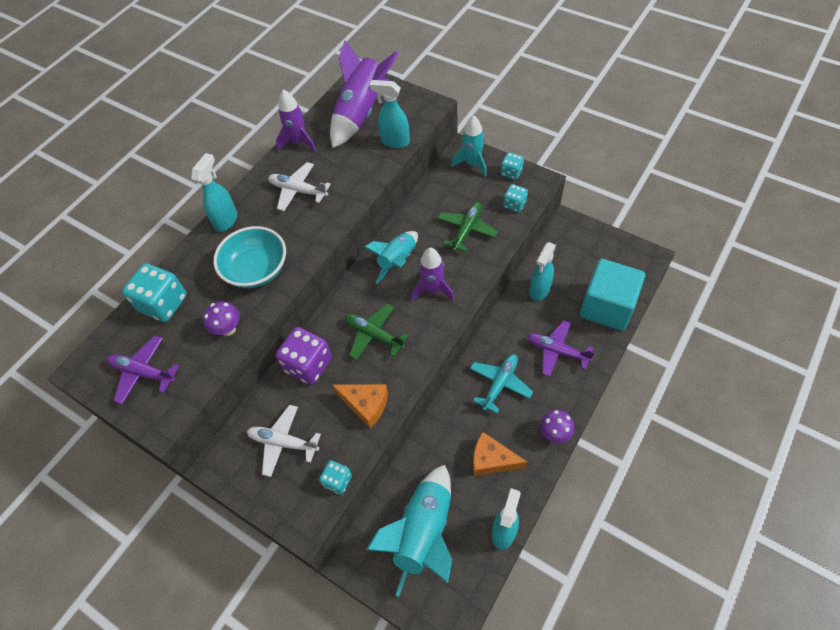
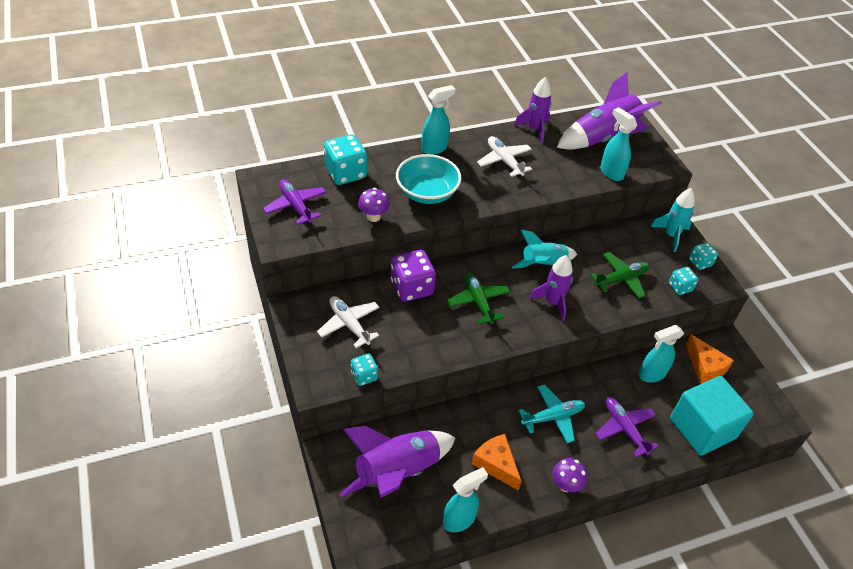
camera: 30 degrees right, 10 degrees down
orange cheese [332,384,388,428] -> orange cheese moved to [686,334,734,384]
turquoise rocket [366,465,452,597] -> purple rocket [340,426,455,498]

